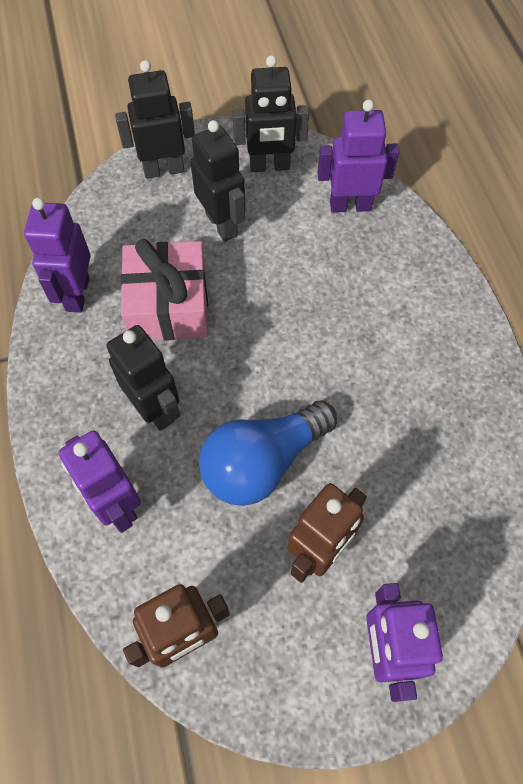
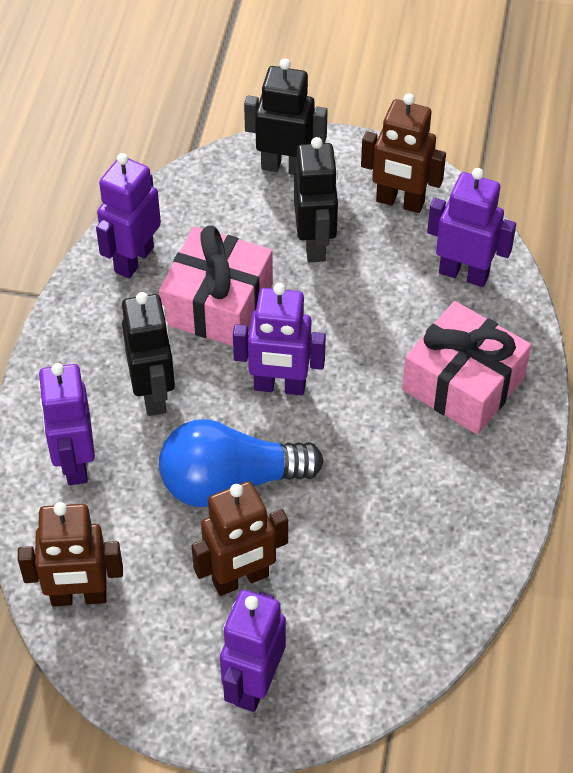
camera: 25 degrees right, 10 degrees down
black robot [233,55,309,172] -> brown robot [361,93,446,213]
none -> purple robot [233,283,326,395]
none -> pink gift [402,301,531,434]

